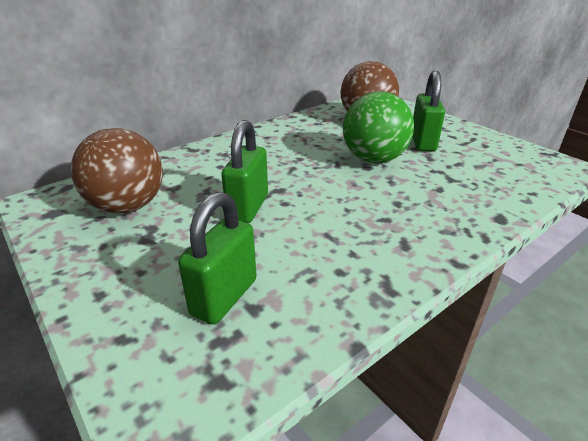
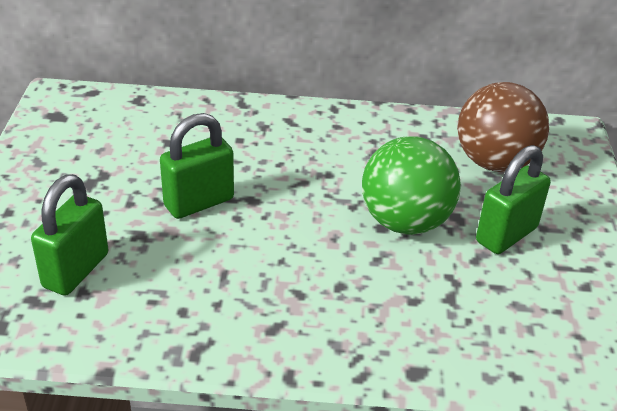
camera: 40 degrees right, 5 degrees up
brown ball [71,128,163,213] -> none
green padlock [178,192,257,325] -> green padlock turned 45 degrees counterclockwise [31,174,109,296]

